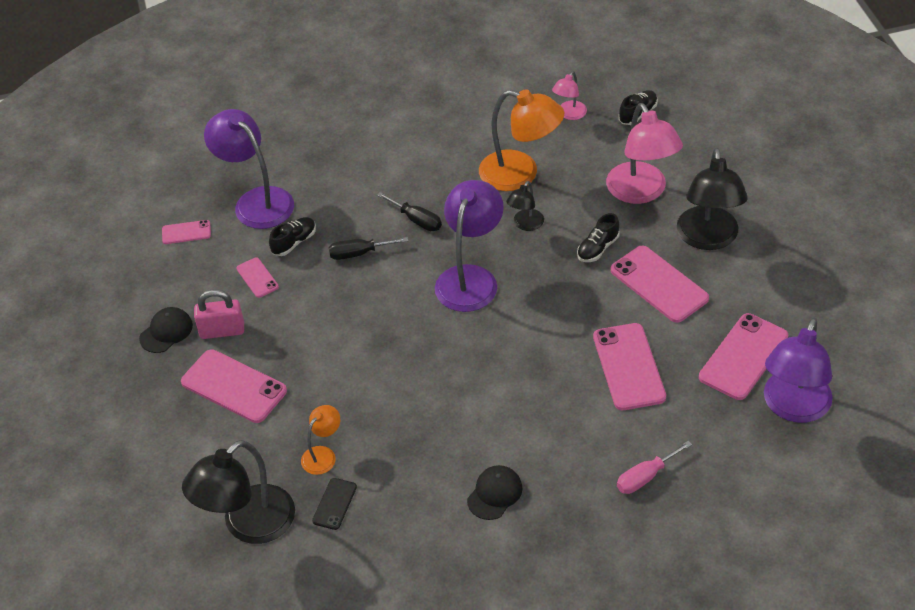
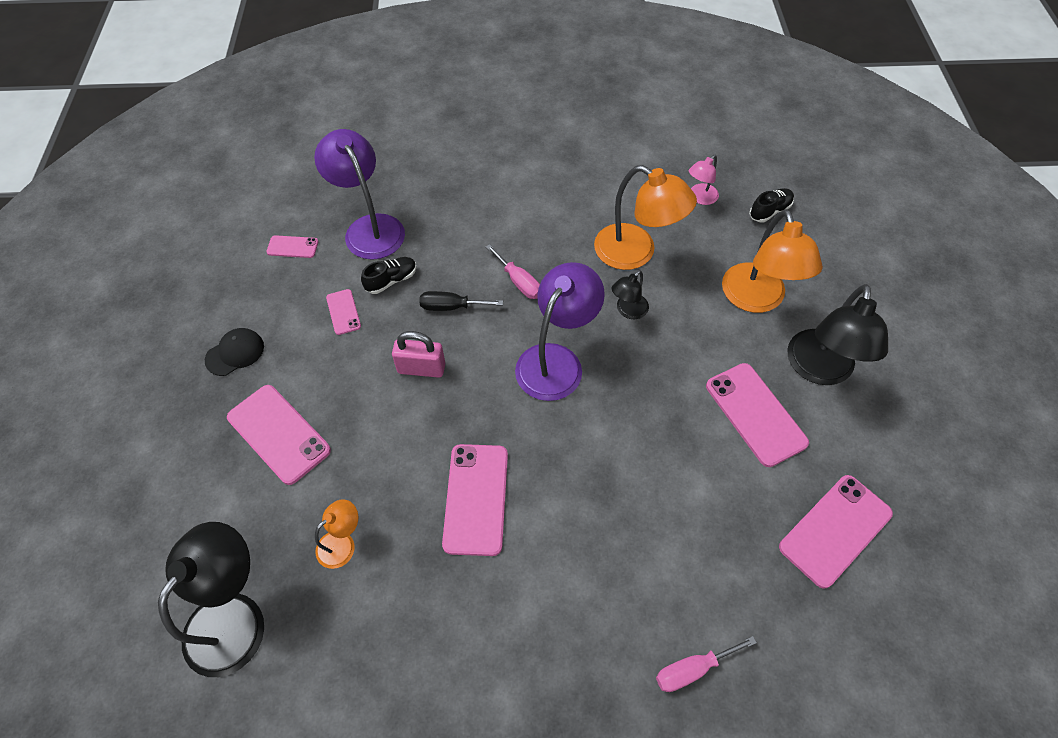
camera: 10 degrees right, 10 degrees up
black lamp [182,440,295,544] -> black lamp turned 150 degrees clockwise [158,522,264,677]
pink padlock [194,289,244,339] -> pink padlock moved to [392,331,445,378]
black phone [312,478,357,530] -> none
black screwdriver [377,192,442,231] -> pink screwdriver [486,244,540,299]
black cap [467,465,522,520] -> none
black shoe [577,213,619,262] -> none
pink phone [593,323,666,410] -> pink phone moved to [442,444,508,556]
pink lamp [606,103,683,204] -> orange lamp [722,209,823,313]
purple lamp [764,318,833,423] -> none

